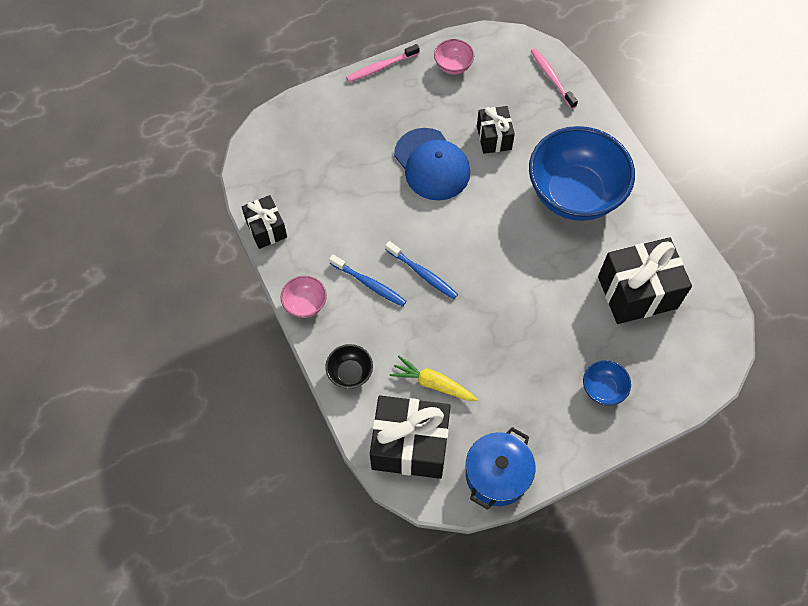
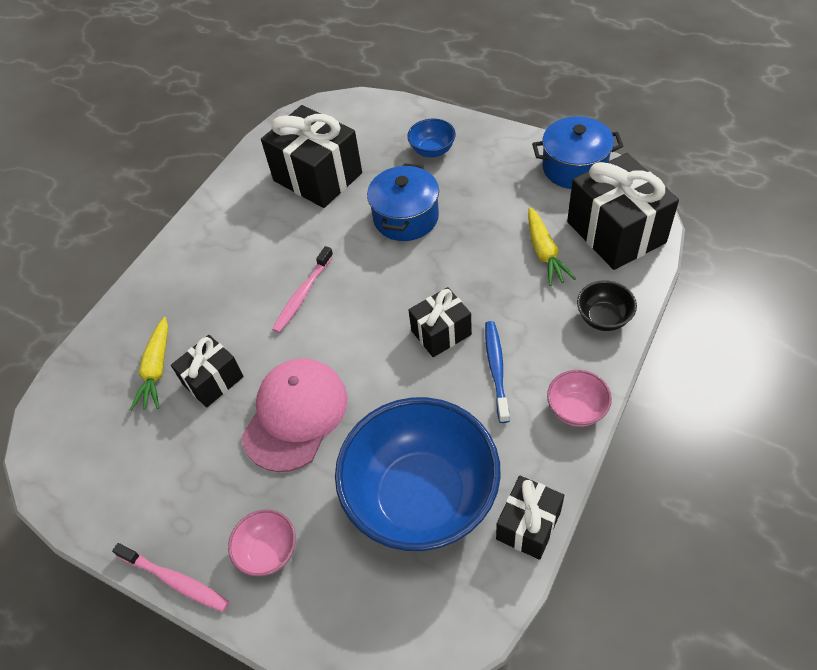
camera: 120 degrees left, 10 degrees down
blue toothbrush [385,241,458,299] -> black gift [409,287,472,357]
blue cap [394,128,470,200] -> pink cap [242,358,347,472]
pink bowl [434,39,474,75] -> pink bowl moved to [228,509,296,576]
blue bowl [529,126,635,221] -> blue bowl moved to [335,397,501,551]
pink toothbrush [531,48,578,109] -> pink toothbrush moved to [272,246,333,333]
none -> yellow carrot [130,317,168,410]
none -> blue pot [367,163,439,241]

